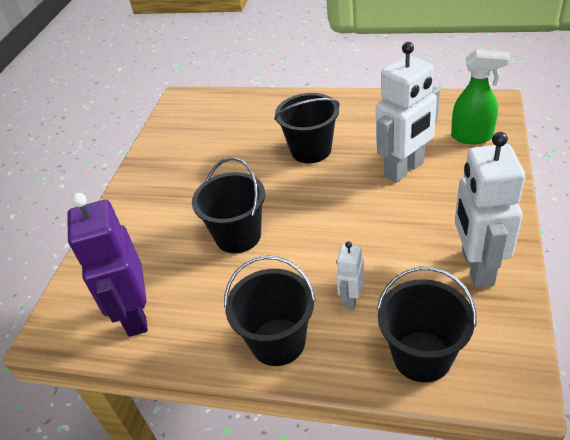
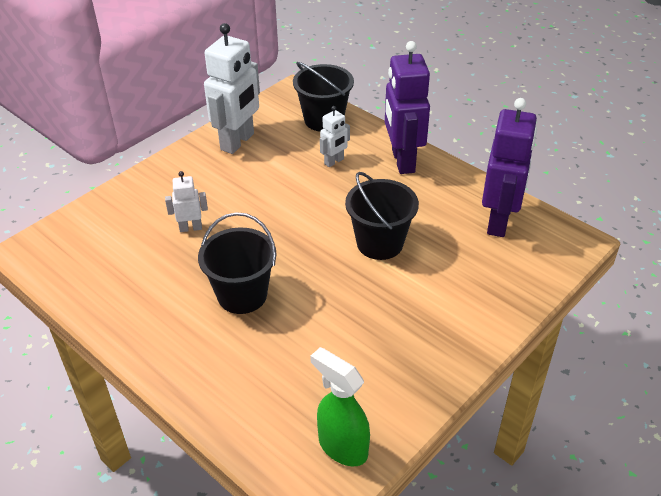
camera: 155 degrees left, 0 degrees up
black bucket [224,255,316,366] -> purple robot [385,41,430,174]
white robot [376,42,440,183] -> white robot [165,171,208,232], size x0.50
green spray bottle [451,49,510,144] -> green spray bottle moved to [310,347,370,466]

